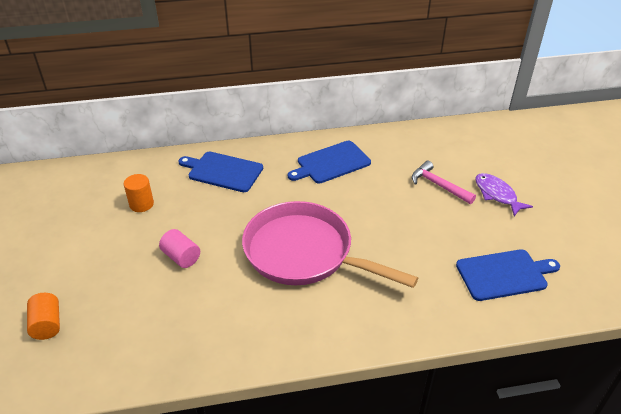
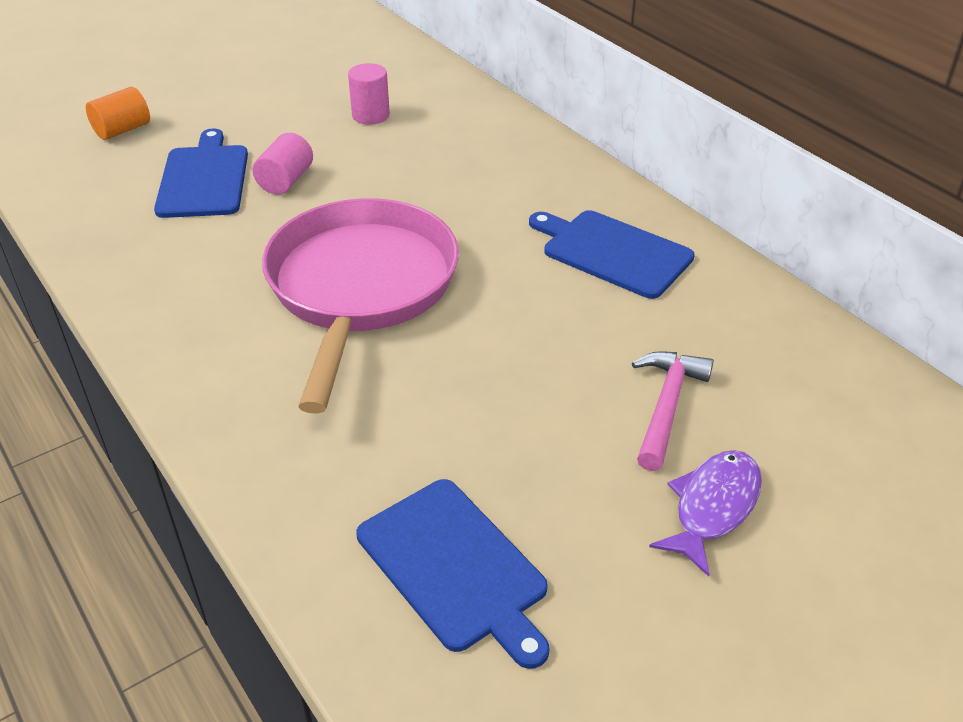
camera: 65 degrees right, 0 degrees up
orange cylinder [124,174,154,212] -> pink cylinder [348,63,390,125]
blue cutting board [178,152,263,192] -> blue cutting board moved to [154,128,248,218]

